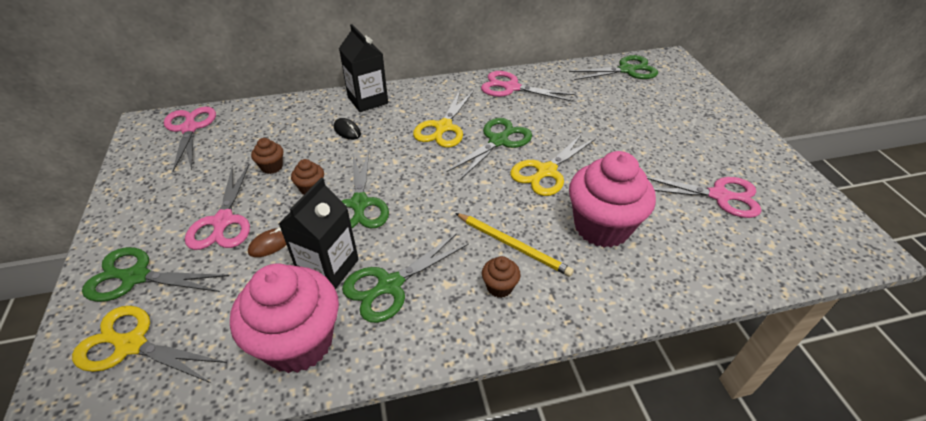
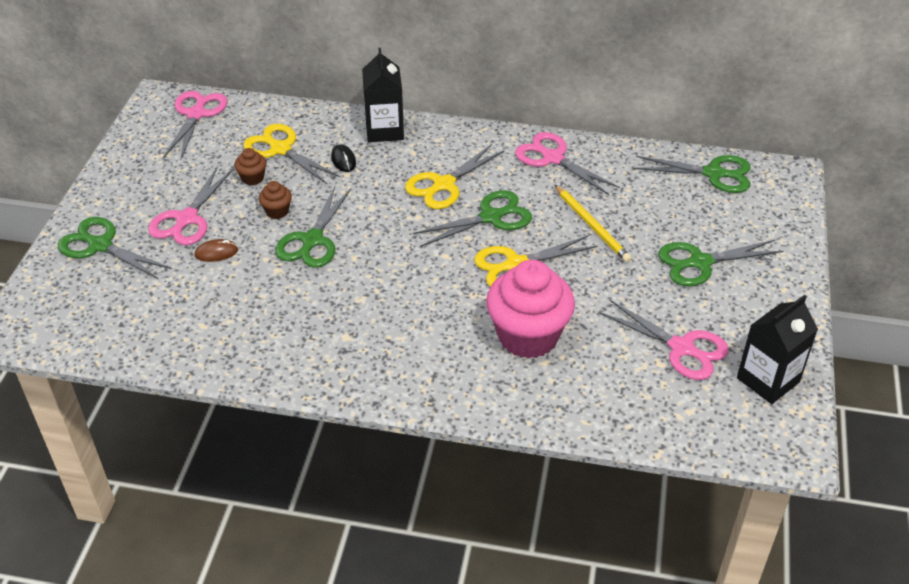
camera: 25 degrees right, 0 degrees up
yellow scissors [72,306,227,383] -> yellow scissors moved to [243,124,340,184]
pink cupcake [230,263,339,373] -> none
black carton [279,178,359,289] -> black carton moved to [737,295,818,404]
green scissors [342,234,469,323] -> green scissors moved to [658,240,783,286]
yellow pencil [455,213,574,276] -> yellow pencil moved to [555,185,631,262]
brown cupcake [482,256,521,298] -> none

